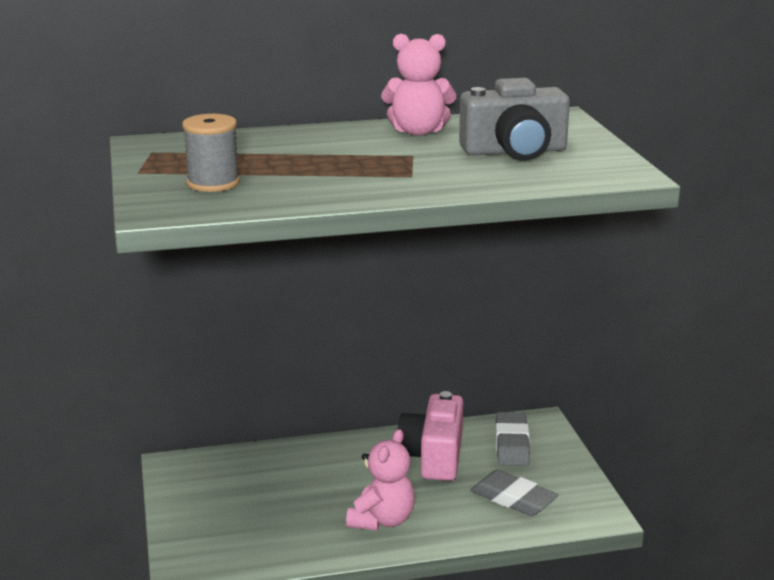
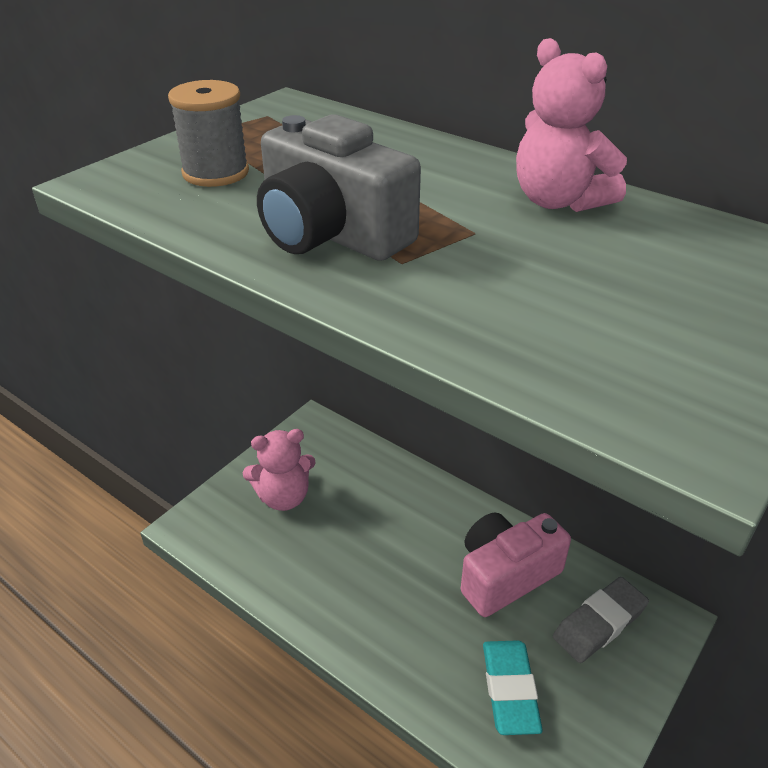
camera: 50 degrees right, 15 degrees up
pink teddy bear [346,429,415,531] -> pink teddy bear moved to [243,429,316,511]
grey camera [459,78,570,161] -> grey camera moved to [257,114,421,261]
grey eraser [471,470,558,516] -> turquoise eraser [483,640,543,735]

